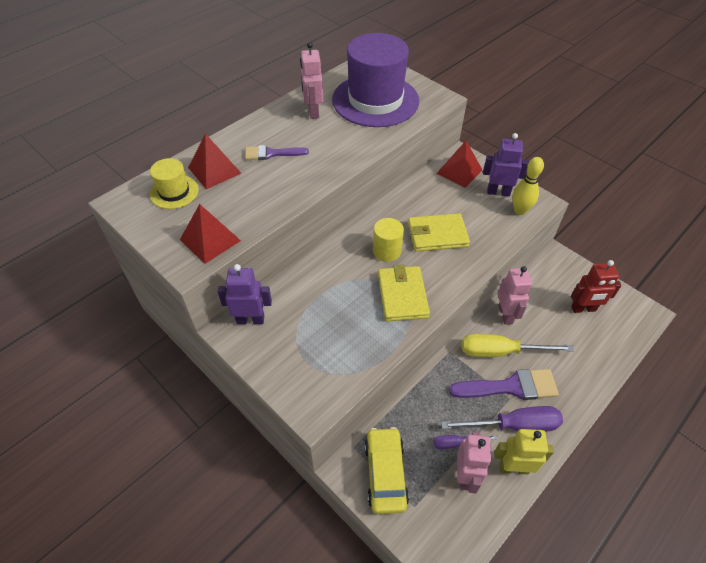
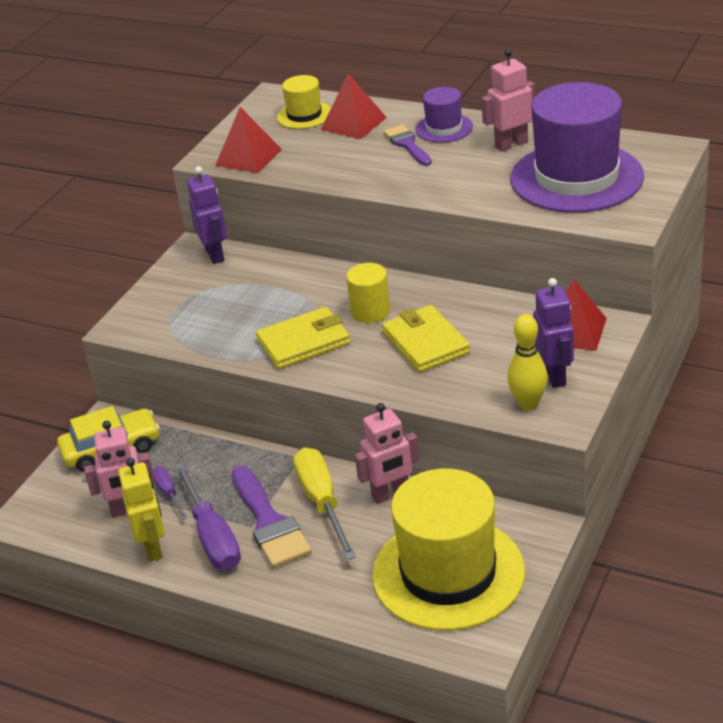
camera: 75 degrees right, 15 degrees down
red robot [571,260,621,313] -> yellow hat [372,468,525,631]
none -> purple hat [415,87,473,143]

